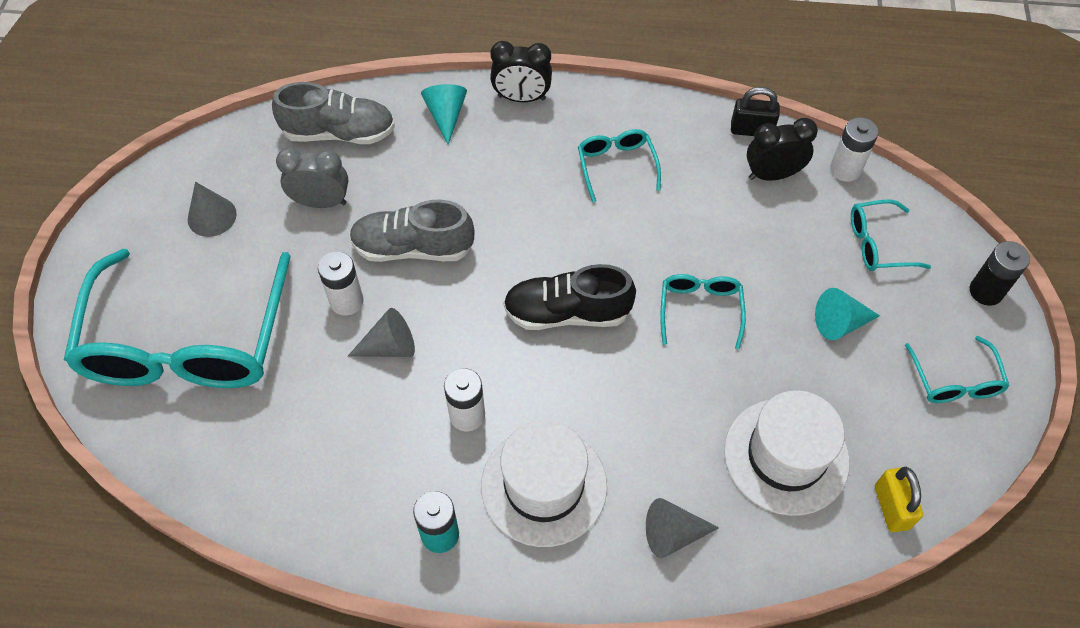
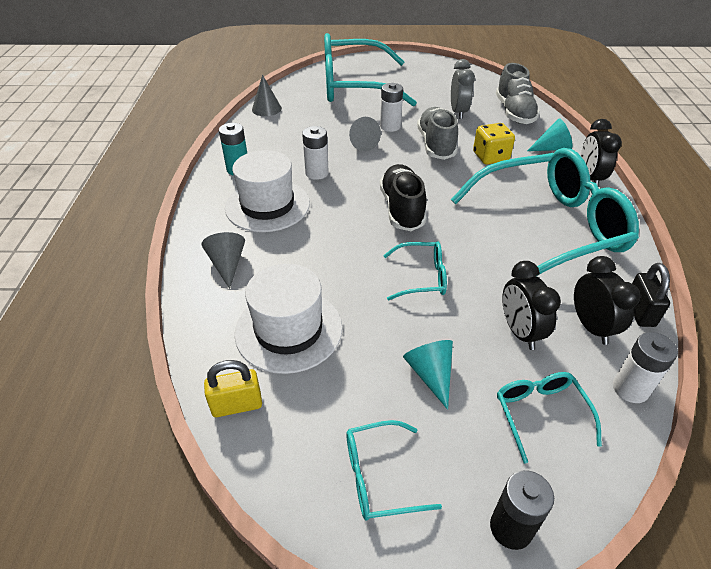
camera: 85 degrees right, 15 degrees down
grey cone [188,182,237,237] -> grey cone moved to [252,75,282,116]
turquoise glasses [578,129,661,202] -> turquoise glasses [451,148,639,275], size x2.34
none -> yellow dice [473,123,515,165]
none -> black clock [502,261,561,350]

